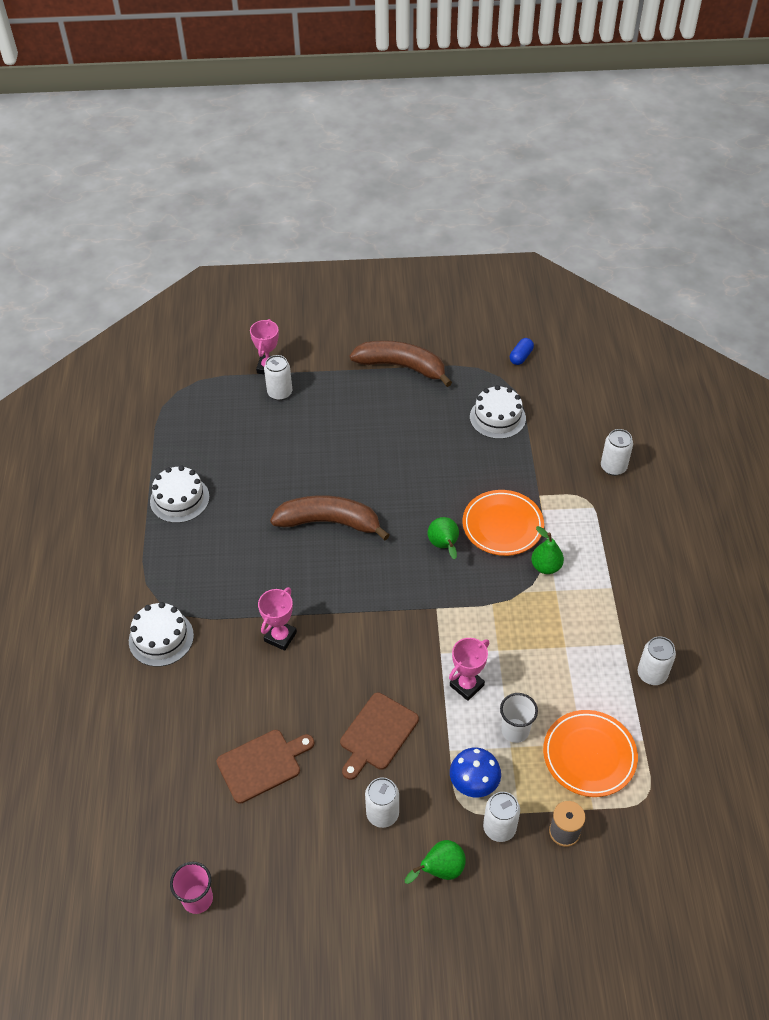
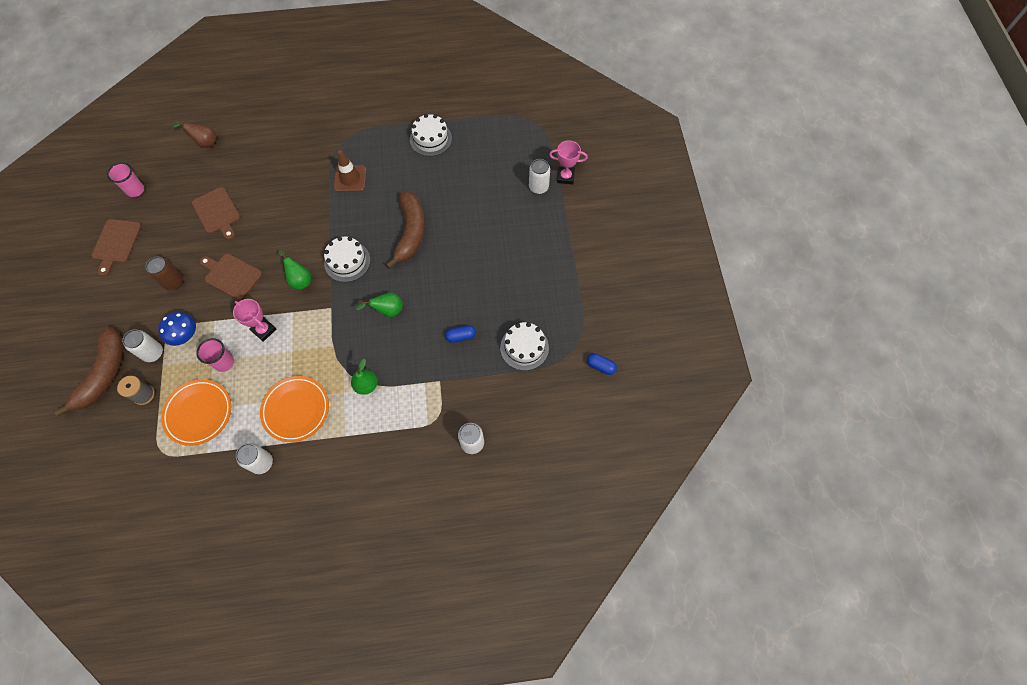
camera: 85 degrees right, 15 degrees up
white cake [129,602,194,667] -> white cake moved to [324,236,371,282]
pink trophy [258,587,297,651] -> none
brown banana [350,340,452,387] -> brown banana moved to [54,326,124,416]
white can [365,777,399,828] -> brown can [146,257,183,291]
green pear [405,840,466,884] -> green pear moved to [278,250,311,290]
orange plate [463,490,544,556] -> orange plate moved to [260,376,329,442]
white cup [500,693,538,743] -> pink cup [196,338,234,372]
none -> brown cutting board [92,219,142,276]
none -> brown pear [173,121,217,148]
none -> brown traffic cone [334,150,366,192]
none -> blue capsule [445,325,476,343]

